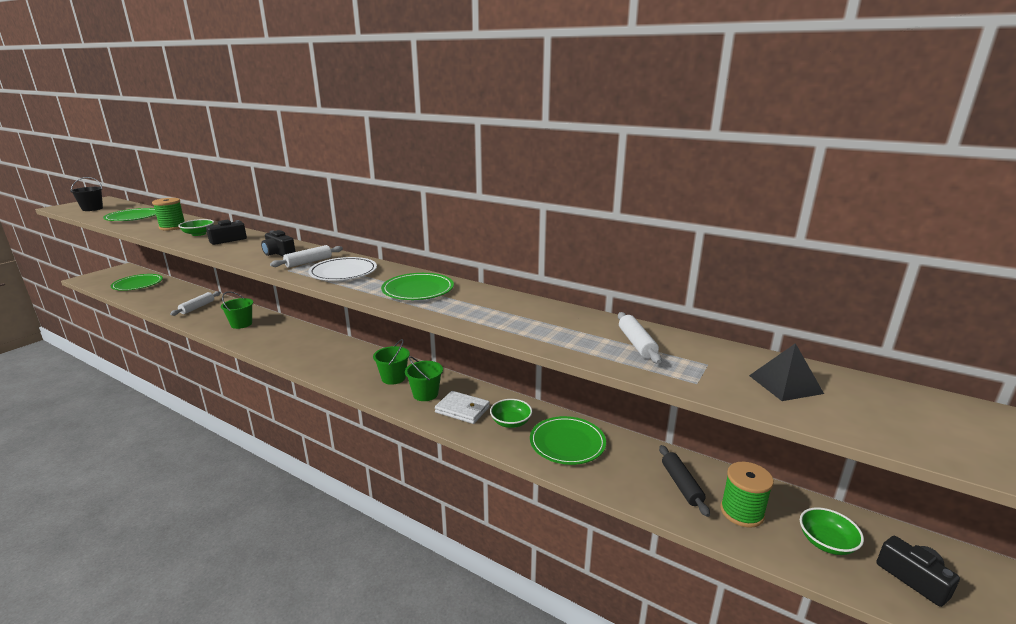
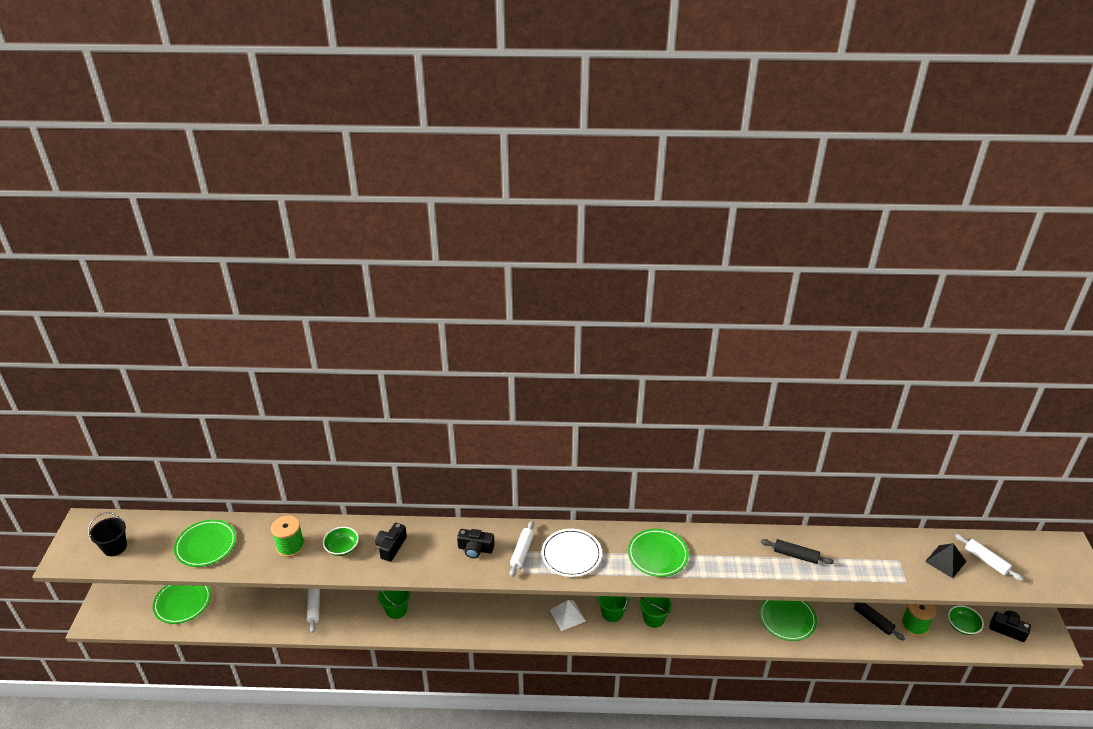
camera: 30 degrees left, 15 degrees up
white wallet [435,391,490,424] -> none
green bowl [490,399,532,428] -> none
white rolling pin [618,312,662,364] -> white rolling pin moved to [955,534,1023,581]
none -> white pyramid [550,600,586,631]
none -> black rolling pin [761,539,834,564]

